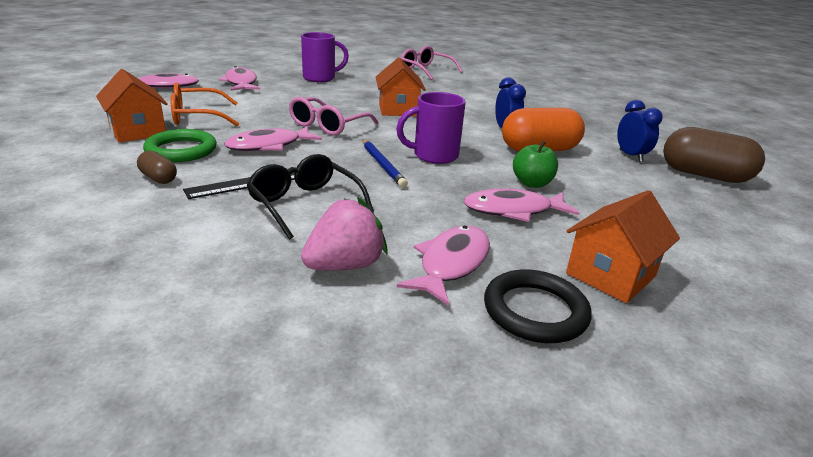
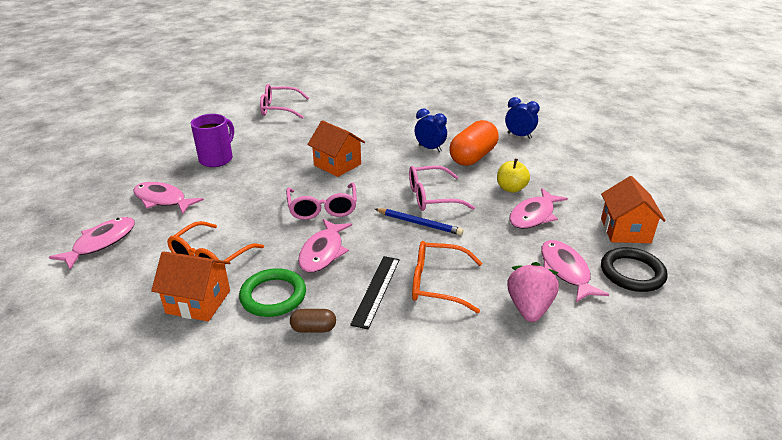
camera: 40 degrees left, 5 degrees up
black glasses [247,154,374,240] -> orange glasses [412,241,482,313]
purple mug [396,92,466,164] -> pink glasses [409,166,475,211]
green apple [513,140,558,188] -> yellow apple [497,159,530,193]
brown capsule [663,127,765,183] -> none

